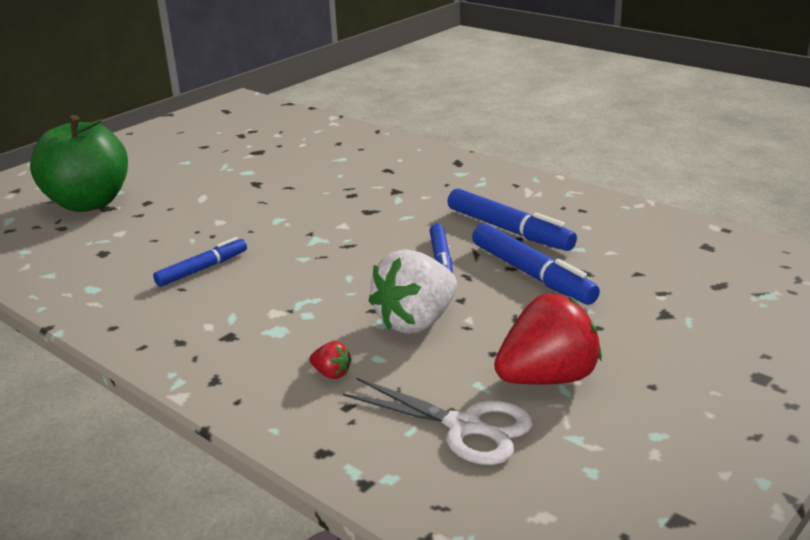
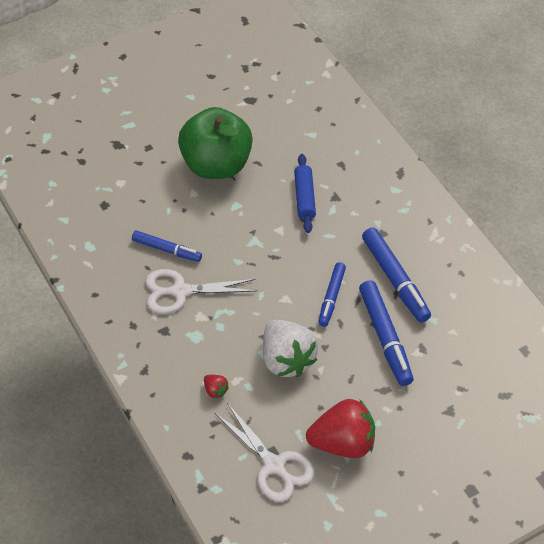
camera: 15 degrees right, 25 degrees up
green apple [30,115,128,212] -> green apple moved to [178,107,253,179]
blue marker [153,237,247,287] -> blue marker turned 45 degrees clockwise [132,230,202,262]
white strawberry [369,249,457,334] -> white strawberry turned 90 degrees counterclockwise [263,320,318,377]
none -> white scissors [145,269,257,314]
none -> blue rolling pin [294,154,316,233]

